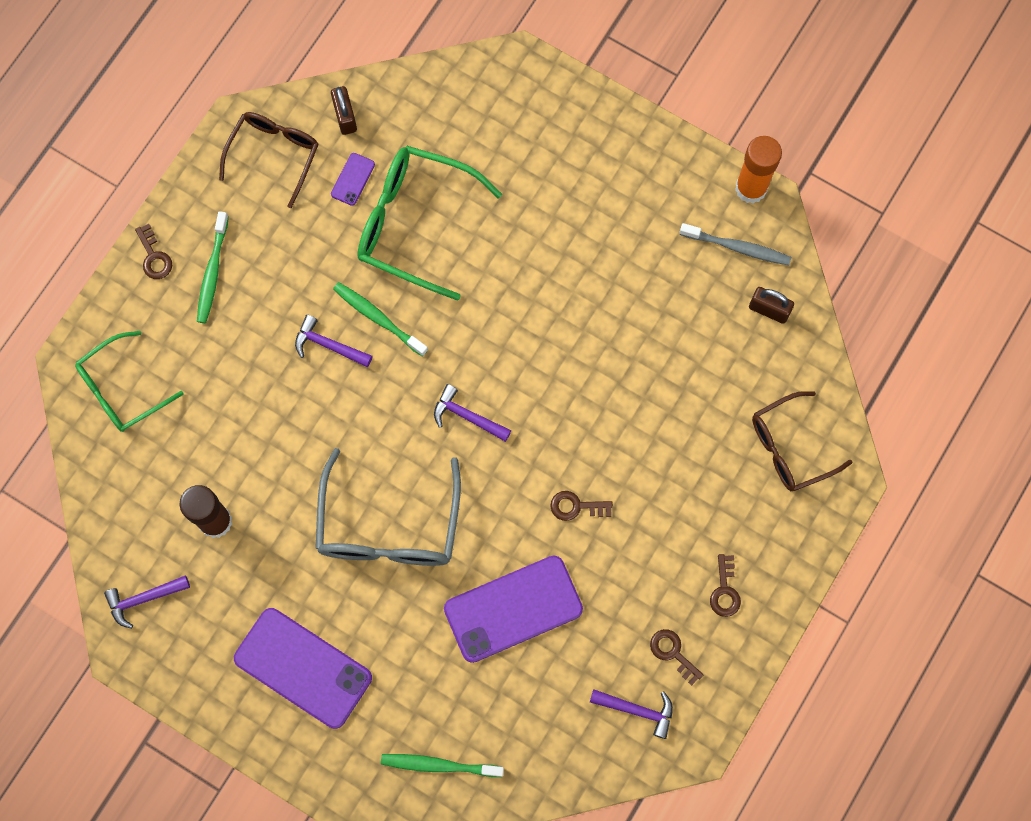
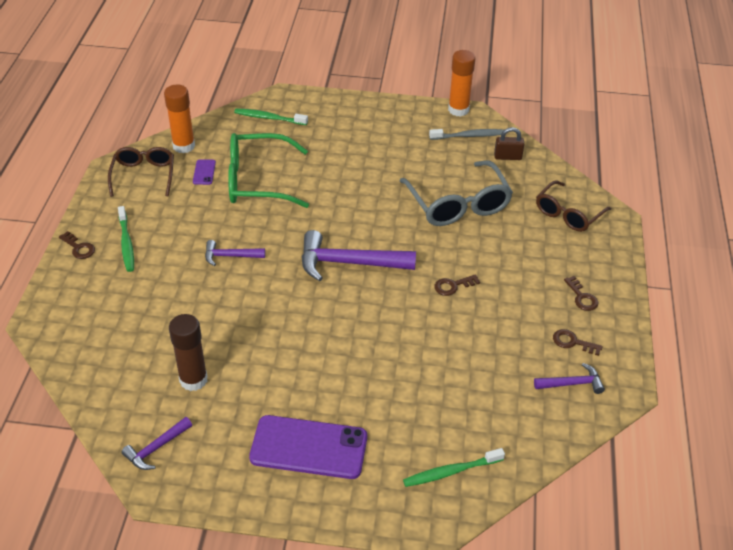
camera: 25 degrees left, 30 degrees down
green glasses [75,331,184,432] -> none
grey glasses [315,448,461,566] -> grey glasses moved to [400,160,513,226]
brown padlock [331,86,357,135] -> orange glue stick [164,85,195,153]
green toothbrush [333,282,428,357] -> green toothbrush moved to [234,108,308,125]
purple hammer [434,384,511,442] -> purple hammer [302,230,416,281], size x1.90
purple phone [444,555,583,663] -> none

